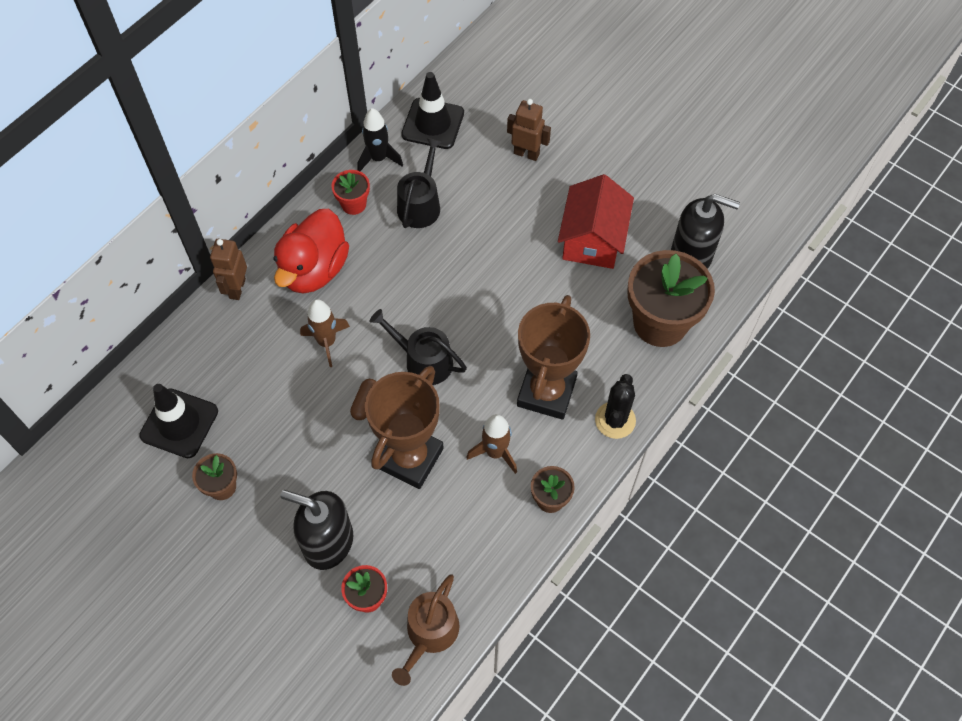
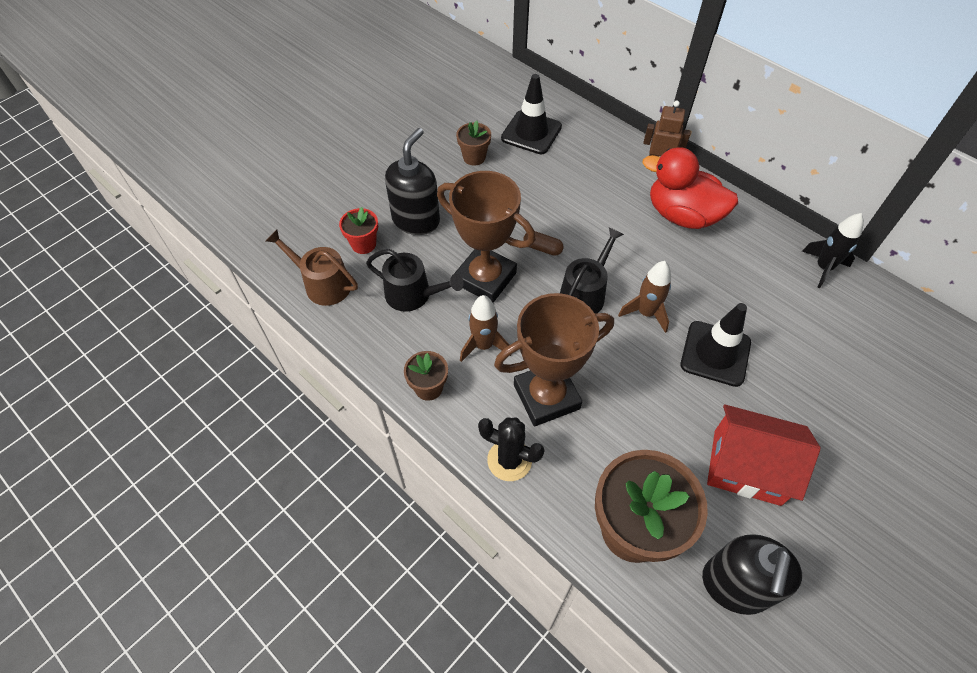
camera: 95 degrees right, 5 degrees down
brown rocket [300,299,350,367] -> brown rocket moved to [618,261,671,333]
red flower pot [331,170,370,215] -> none
black watering can [397,138,442,228] -> black watering can moved to [366,249,464,312]
black traffic cone [401,72,464,149] -> black traffic cone moved to [681,303,751,387]
brown robot [507,99,551,161] -> none
brown trophy [517,295,590,420] -> brown trophy turned 45 degrees counterclockwise [494,293,614,426]

